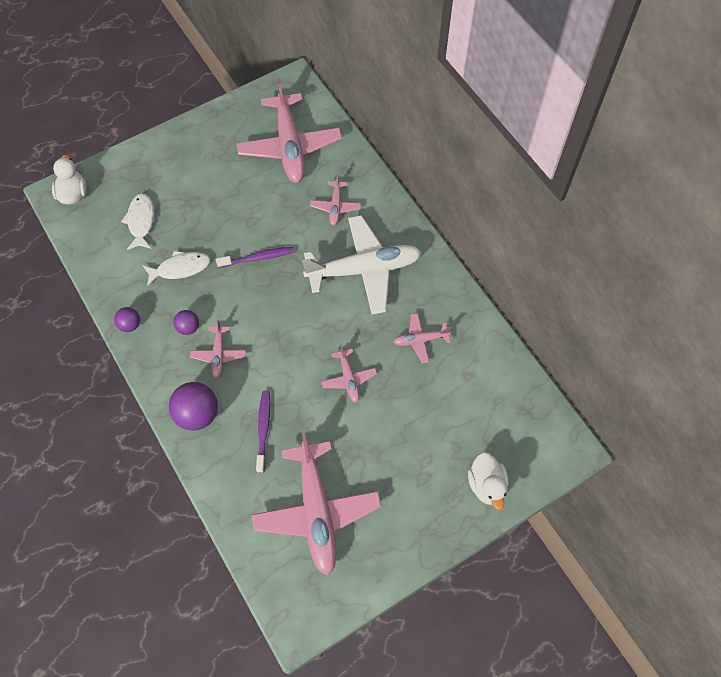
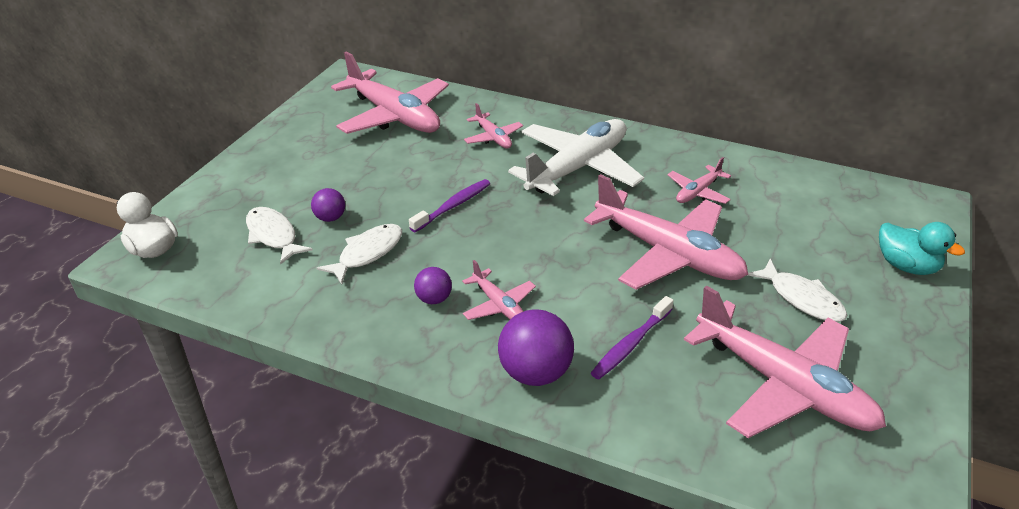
camera: 35 degrees left, 25 degrees down
purple ball [114,307,140,332] -> purple ball moved to [311,188,345,222]
purple toothbrush [256,390,270,473] -> purple toothbrush turned 105 degrees counterclockwise [591,296,674,379]
pink plane [321,344,377,403] -> pink plane [584,174,748,290], size x2.13
white duck [468,452,508,510] -> turquoise duck [879,222,965,275]
none -> white fish [748,258,848,322]

